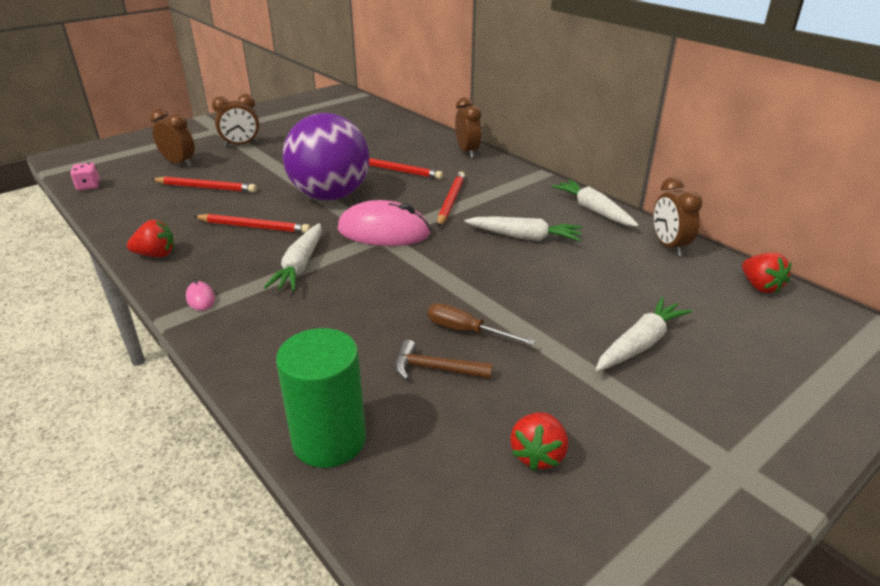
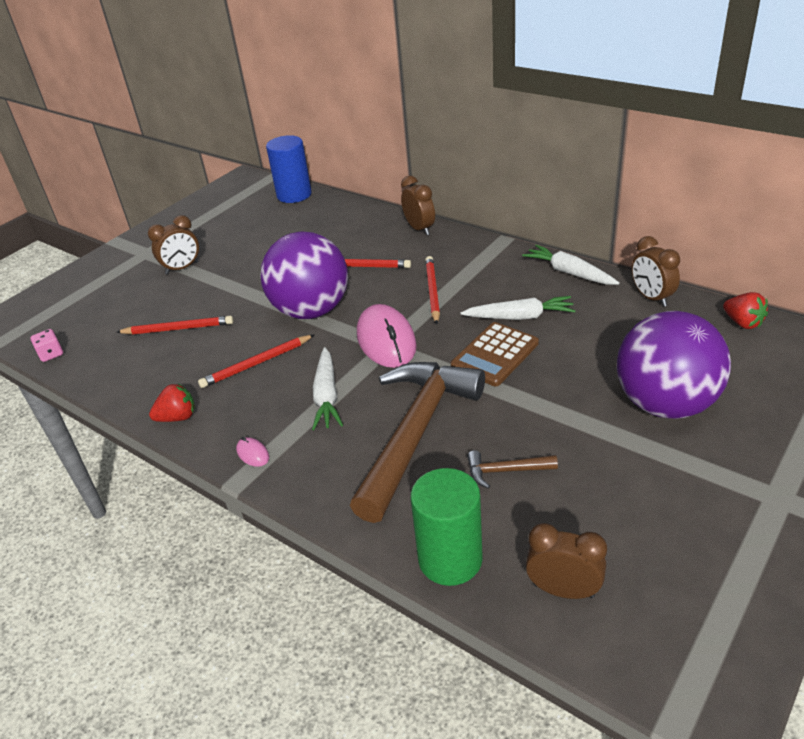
camera: 10 degrees left, 5 degrees up
brown clock [150,109,195,167] -> brown clock moved to [526,523,607,599]
red pencil [193,214,311,233] -> red pencil turned 150 degrees clockwise [198,335,314,388]
pink mouse [338,200,431,246] -> pink mouse turned 75 degrees clockwise [357,304,417,368]
brown screwdriver [428,303,536,345] -> none
red strawberry [510,412,568,471] -> none
white carrot [595,297,693,371] -> purple ball [617,311,731,419]
none -> blue cylinder [266,135,312,203]
none -> brown hammer [350,362,485,523]
none -> brown calculator [451,322,539,386]

